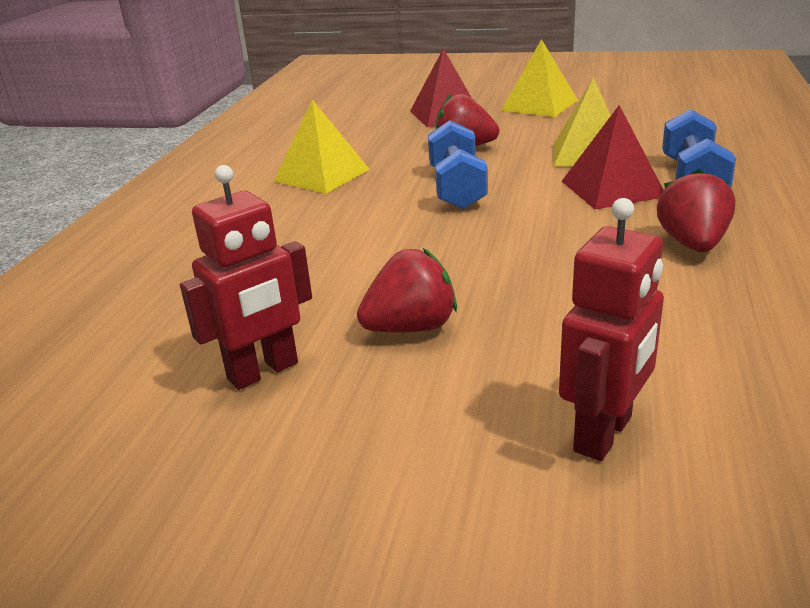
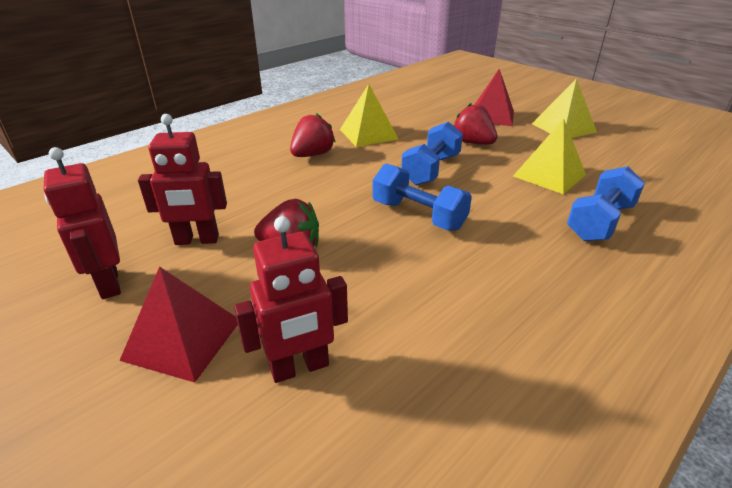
camera: 30 degrees right, 5 degrees up
red pyramid [562,105,664,209] -> red pyramid moved to [120,266,238,383]
red strawberry [657,169,736,252] -> red strawberry moved to [290,113,336,157]
none -> red robot [44,147,121,299]
none -> blue dumbbell [373,163,472,231]

